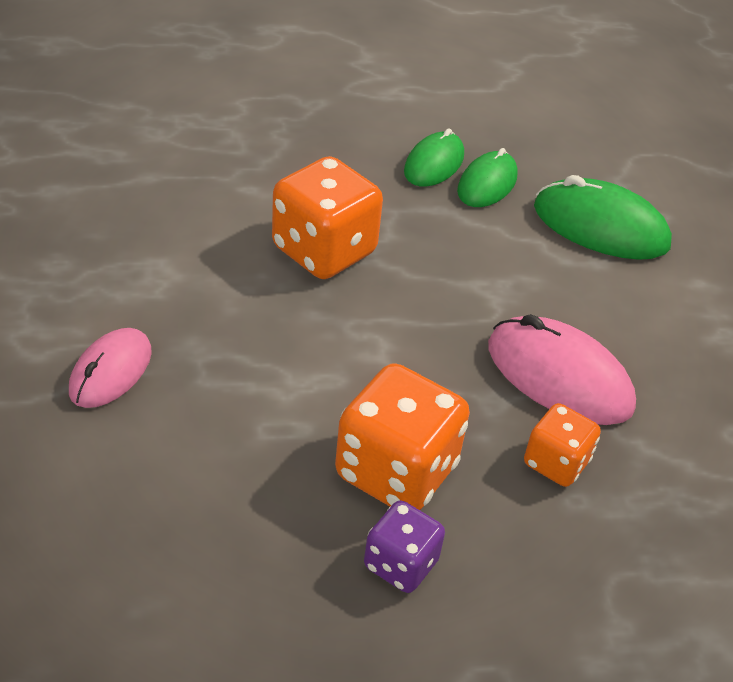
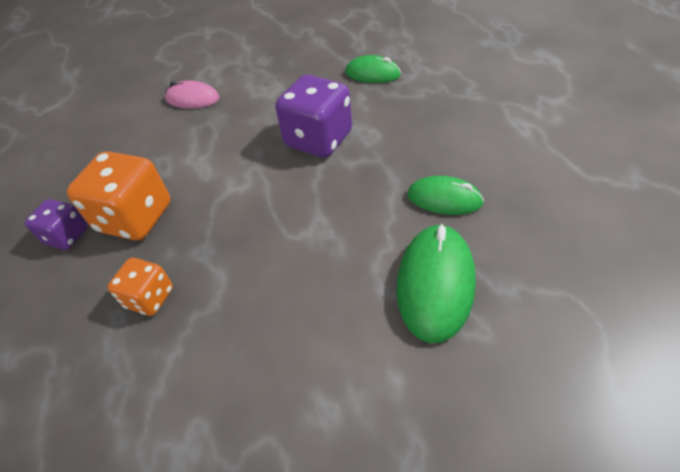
camera: 85 degrees right, 5 degrees up
orange dice [272,156,383,279] -> purple dice [275,75,352,158]
green mouse [404,128,464,187] -> green mouse moved to [345,55,401,83]
pink mouse [488,314,636,425] -> none

